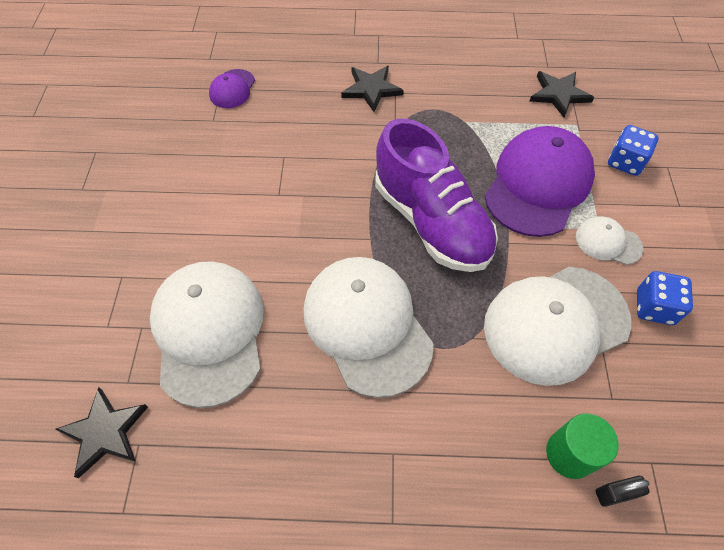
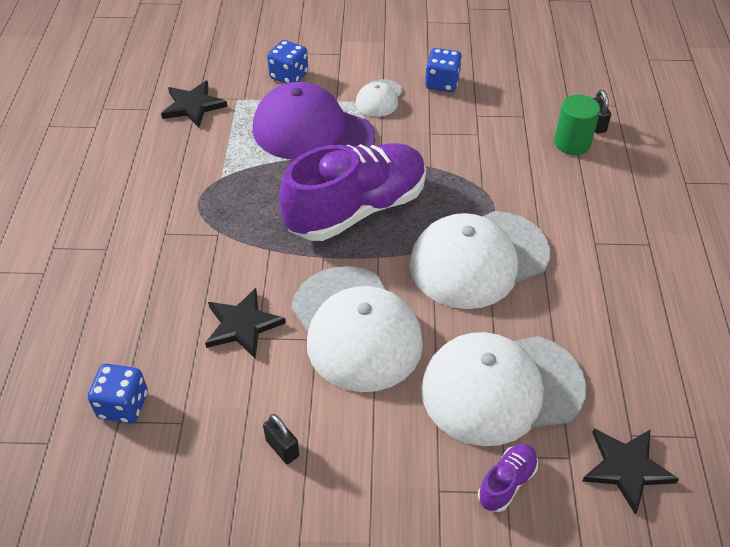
camera: 90 degrees left, 10 degrees down
purple cap [209,69,255,108] -> blue dice [88,364,148,424]
black star [341,66,404,112] -> black star moved to [205,288,286,358]
white cap [484,267,631,386] -> white cap moved to [291,266,423,392]
none -> black padlock [263,414,299,464]
none -> purple shoe [478,444,538,512]

